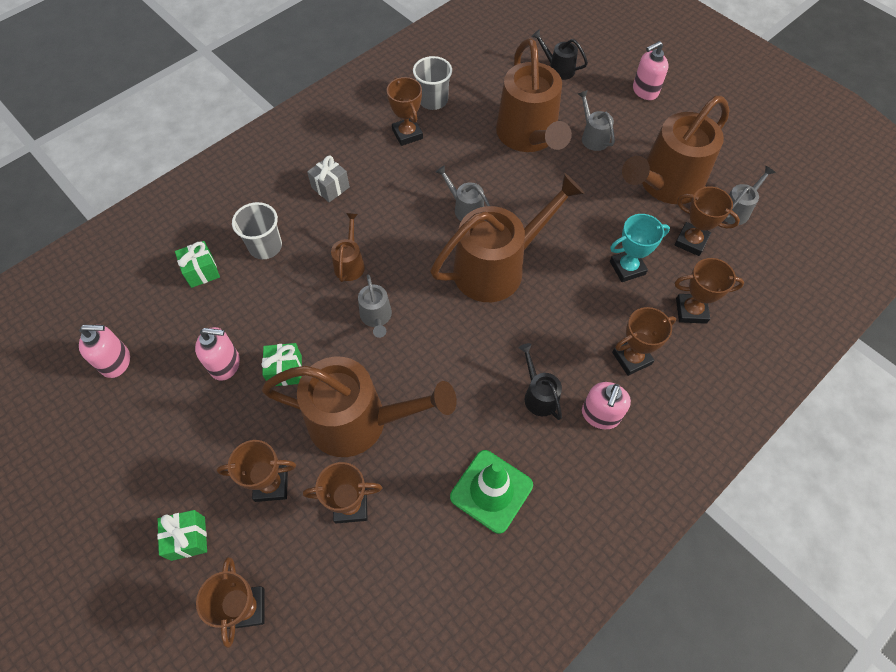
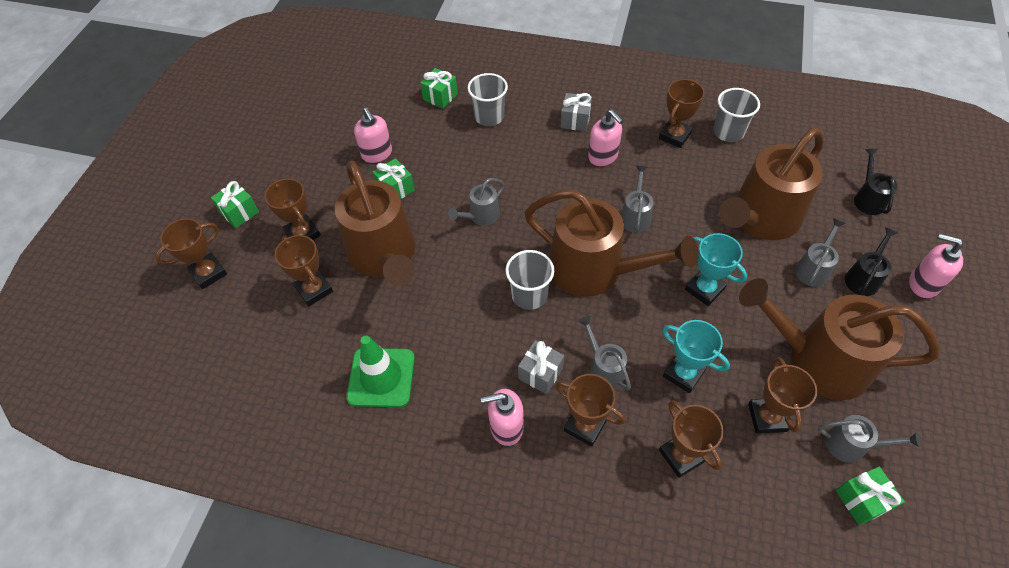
camera: 60 degrees right, 5 degrees down
pink soap dispenser [79,325,130,378] -> pink soap dispenser moved to [588,110,623,166]
brown watering can [331,213,365,282] -> none
black watering can [519,343,562,420] -> black watering can moved to [845,227,898,296]
none -> grey cup [505,250,554,310]
none -> grey gift [518,340,564,394]
none -> grey watering can [578,316,631,390]
none -> turquoise trophy [685,233,747,306]
none -> green gift [836,467,905,525]

